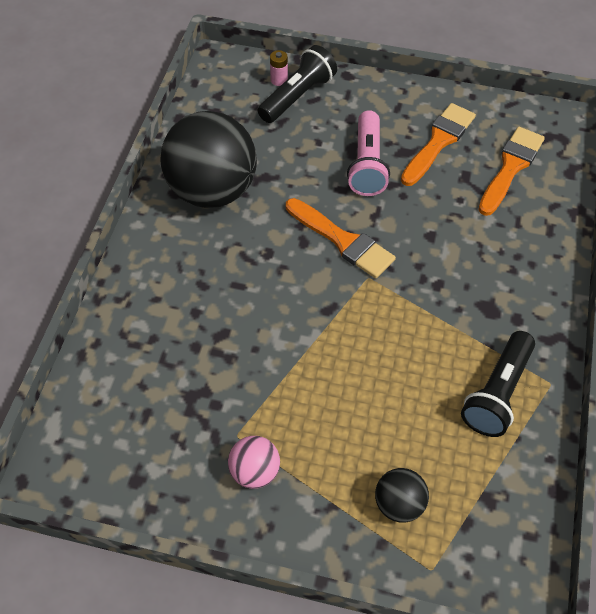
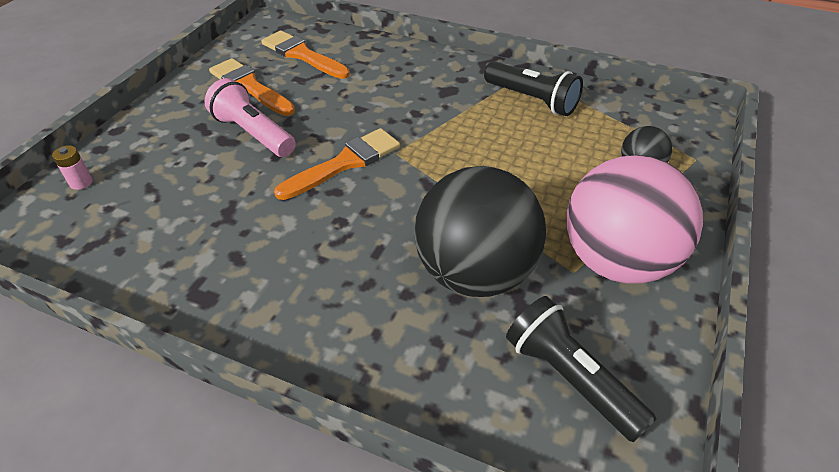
camera: 80 degrees left, 10 degrees down
black ball [161,111,257,208] -> black ball moved to [414,166,546,297]
pink ball [228,436,280,489] -> pink ball [566,155,703,283], size x2.20
black flashlight [258,45,337,123] -> black flashlight moved to [506,296,657,442]
pink flashlight [347,110,390,196] -> pink flashlight turned 150 degrees counterclockwise [204,78,296,157]

